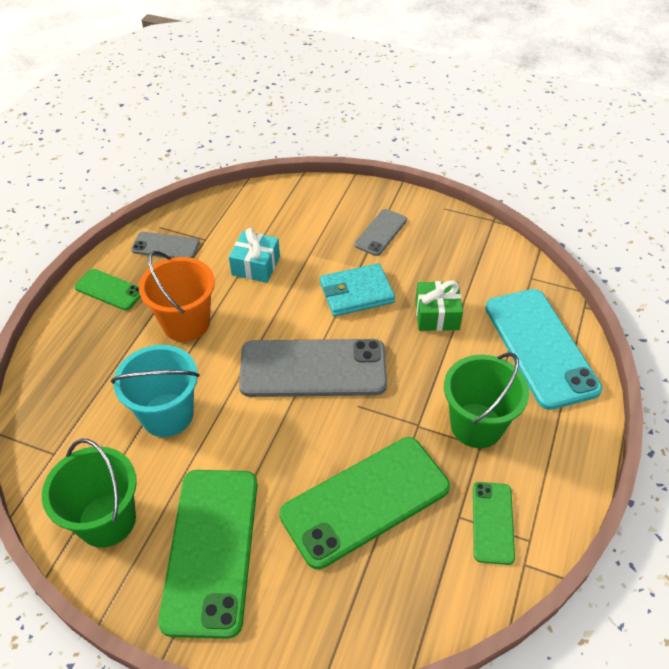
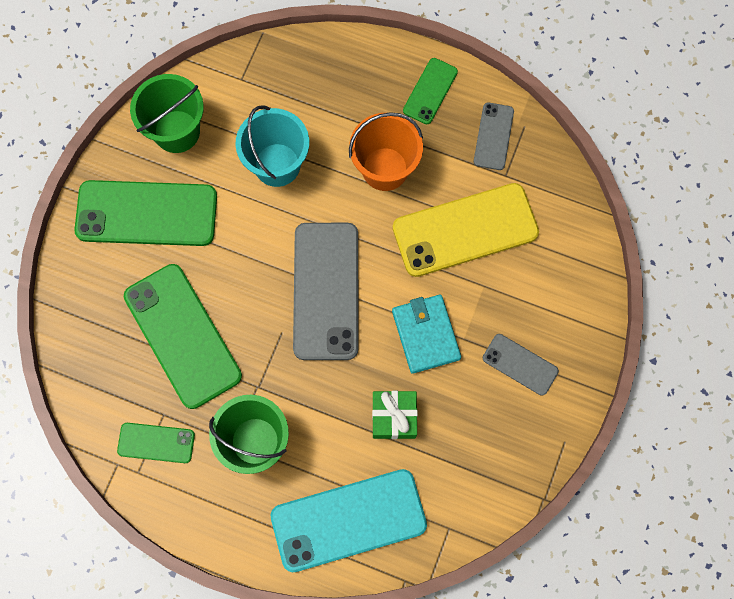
camera: 90 degrees right, 25 degrees up
turquoise gift [229,228,280,283] -> yellow phone [393,183,539,277]

